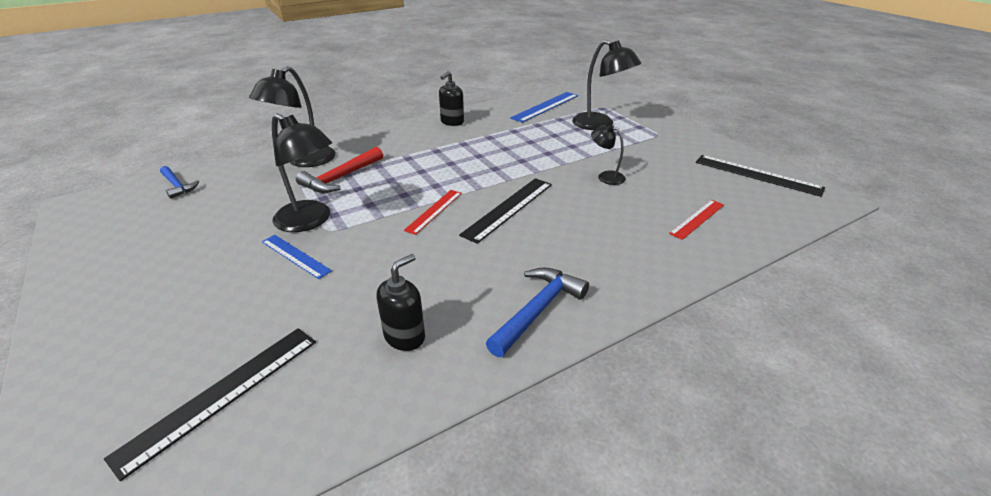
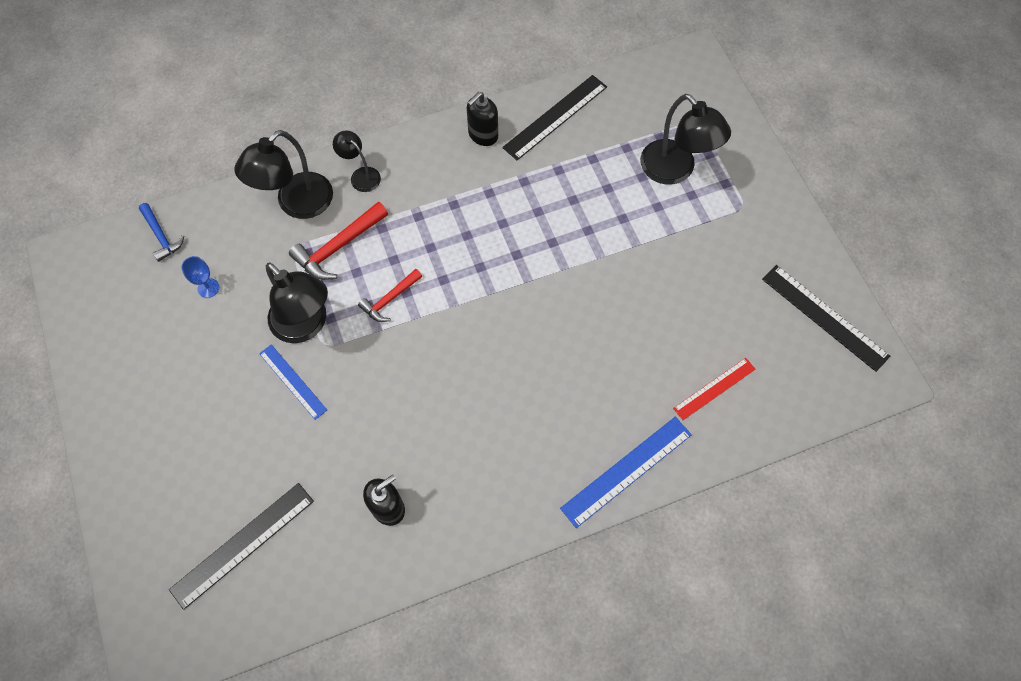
camera: 10 degrees right, 30 degrees up
red ruler [404,190,462,235] -> none
black ruler [459,178,552,244] -> black ruler moved to [502,75,607,160]
blue hammer [486,268,589,357] -> none
blue ruler [510,92,578,123] -> blue ruler moved to [560,417,692,528]
black lamp [591,124,626,185] -> black lamp moved to [333,130,381,192]
none -> blue goblet [181,256,219,298]
none -> red hammer [358,269,422,322]

